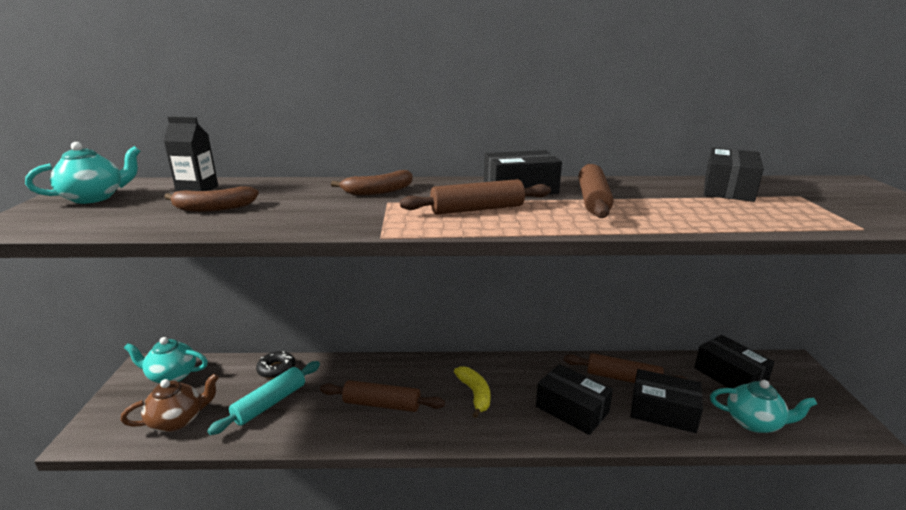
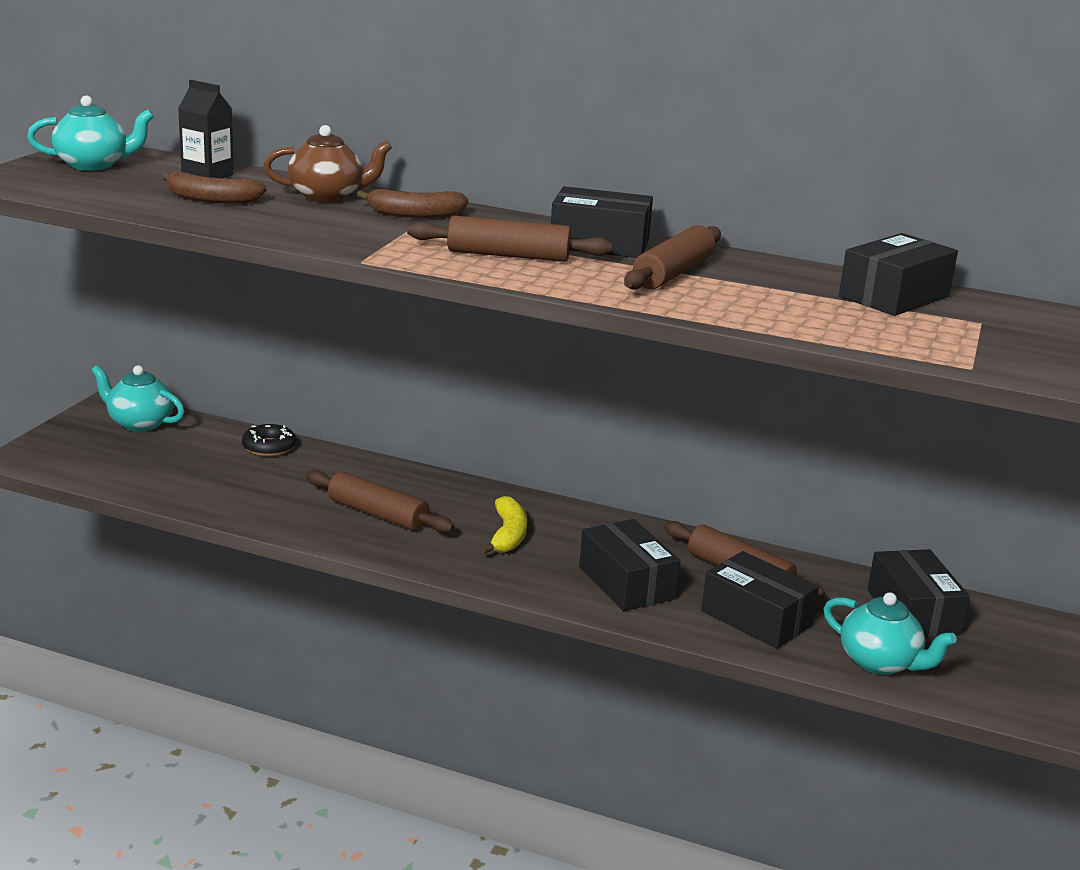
camera: 20 degrees right, 0 degrees up
brown teapot [121,373,219,432] -> brown teapot moved to [263,125,392,203]
turquoise rolling pin [207,361,320,435] -> none

